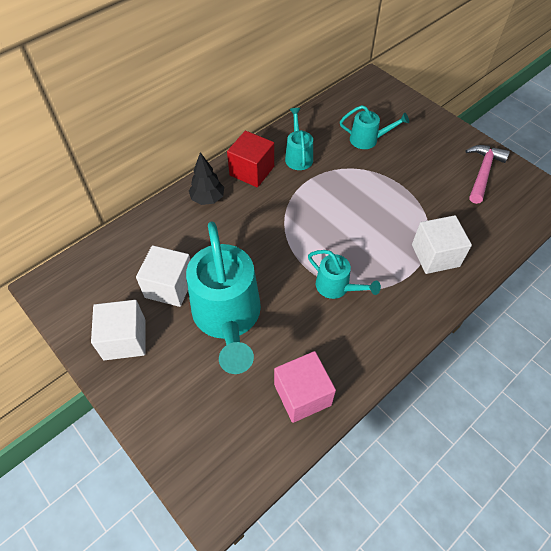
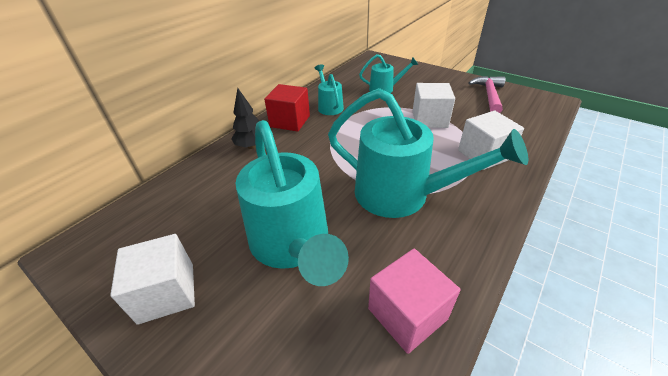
camera: 10 degrees left, 15 degrees down
white cube [136,245,190,307] -> white cube moved to [413,83,455,128]
turquoise watering can [308,250,381,299] -> turquoise watering can [328,88,528,218], size x2.02

